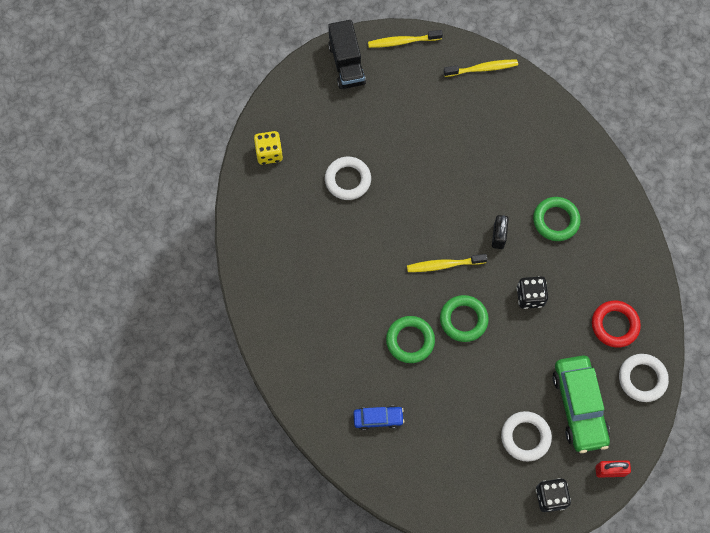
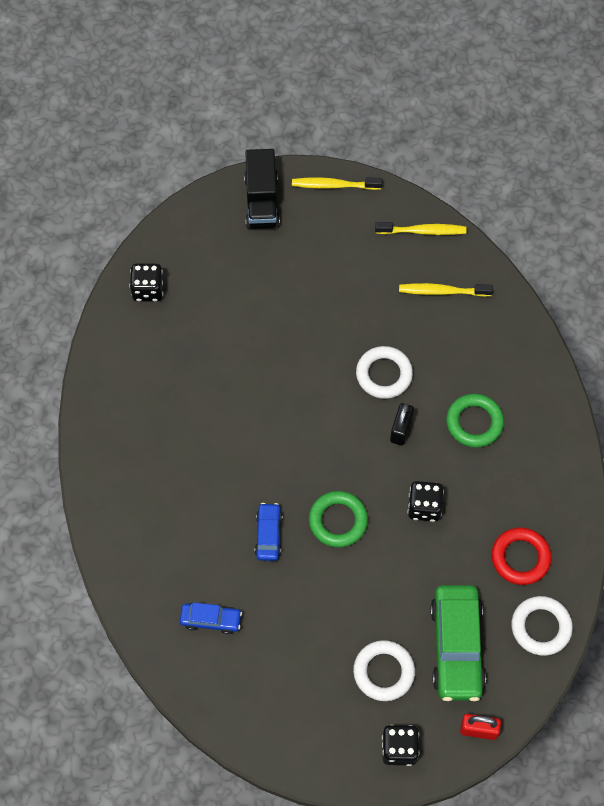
camera: 10 degrees right, 5 degrees down
yellow dice [254,131,283,165] -> black dice [130,263,163,302]
white ring [325,157,371,200] -> white ring moved to [356,346,413,399]
green ring [386,316,435,363] -> blue car [255,503,283,561]
yellow toothbrush [407,254,487,272] -> yellow toothbrush moved to [399,283,493,296]

